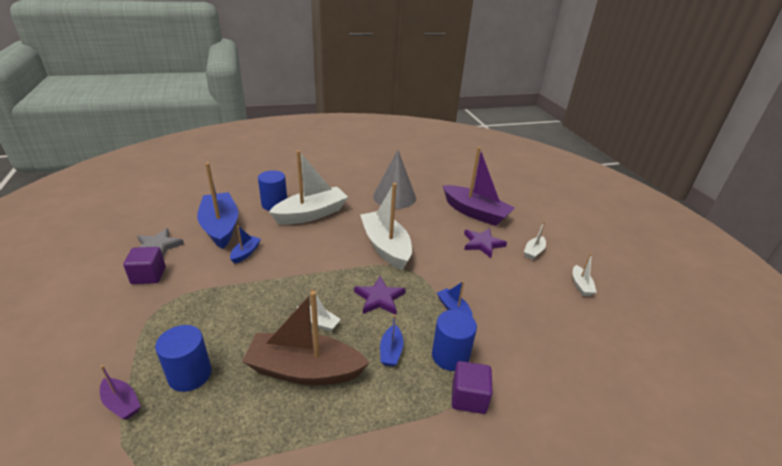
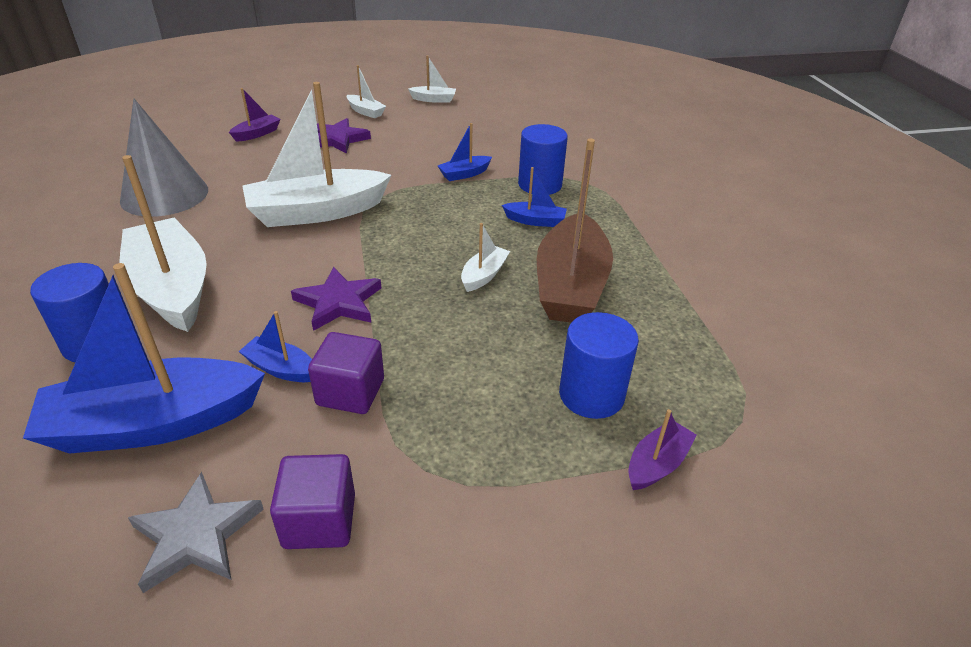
camera: 85 degrees left, 5 degrees up
purple star [354,276,406,315] -> purple star moved to [291,267,381,331]
purple boat [443,147,514,226] -> purple boat [229,88,280,142], size x0.45
purple cube [452,361,493,414] -> purple cube moved to [308,332,384,414]

